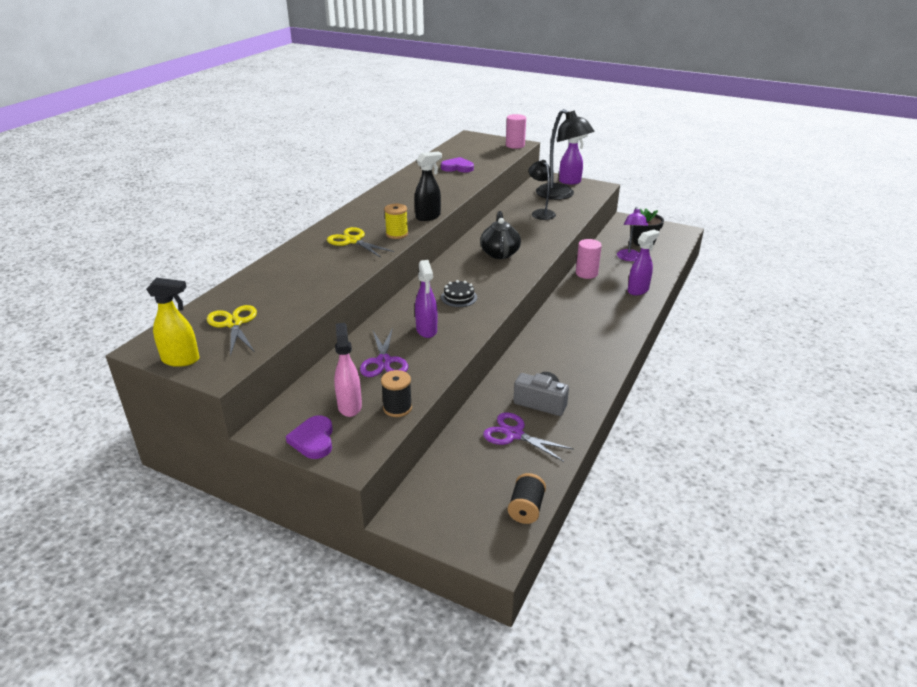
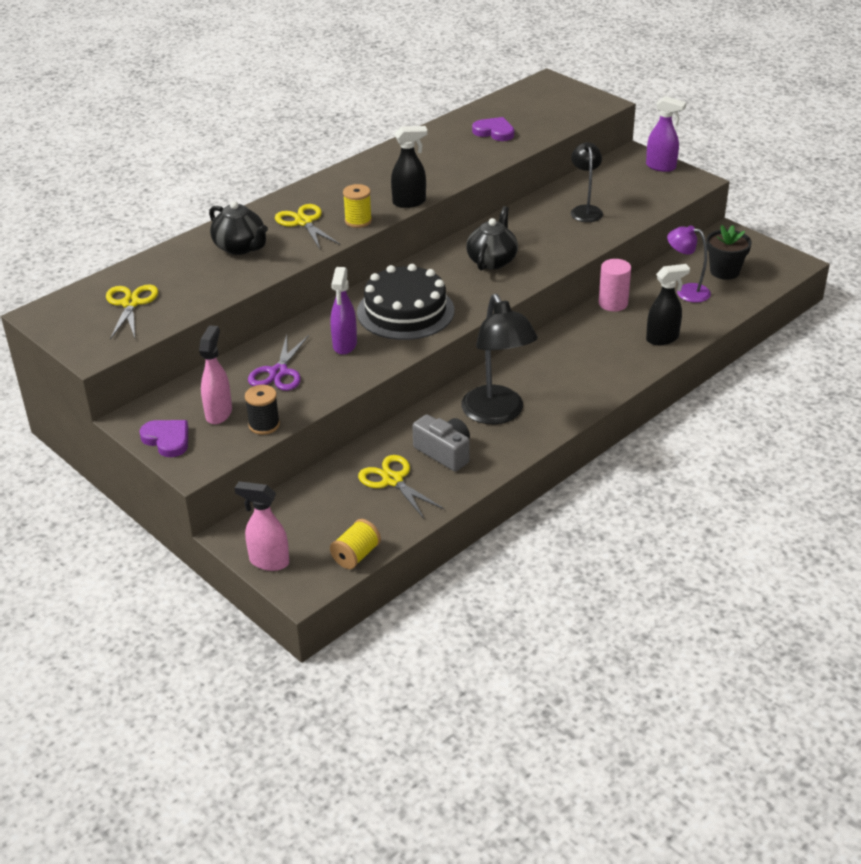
camera: 20 degrees right, 5 degrees up
yellow spray bottle [146,278,200,367] -> none
purple heart [286,415,333,459] -> purple heart turned 120 degrees clockwise [139,420,188,457]
black cake [441,280,477,307] -> black cake [357,264,454,340], size x2.22
purple scissors [483,412,574,462] -> yellow scissors [358,455,445,519]
pink cylinder [506,114,526,149] -> none
black spool [508,473,546,524] -> yellow spool [330,519,381,569]
black lamp [536,109,595,200] -> black lamp moved to [461,294,538,424]
purple lamp [617,207,648,261] -> purple lamp turned 90 degrees clockwise [667,225,711,303]
purple spray bottle [628,229,659,295] -> black spray bottle [646,264,690,345]
none -> black teapot [209,201,268,255]
none -> pink spray bottle [235,481,289,571]

